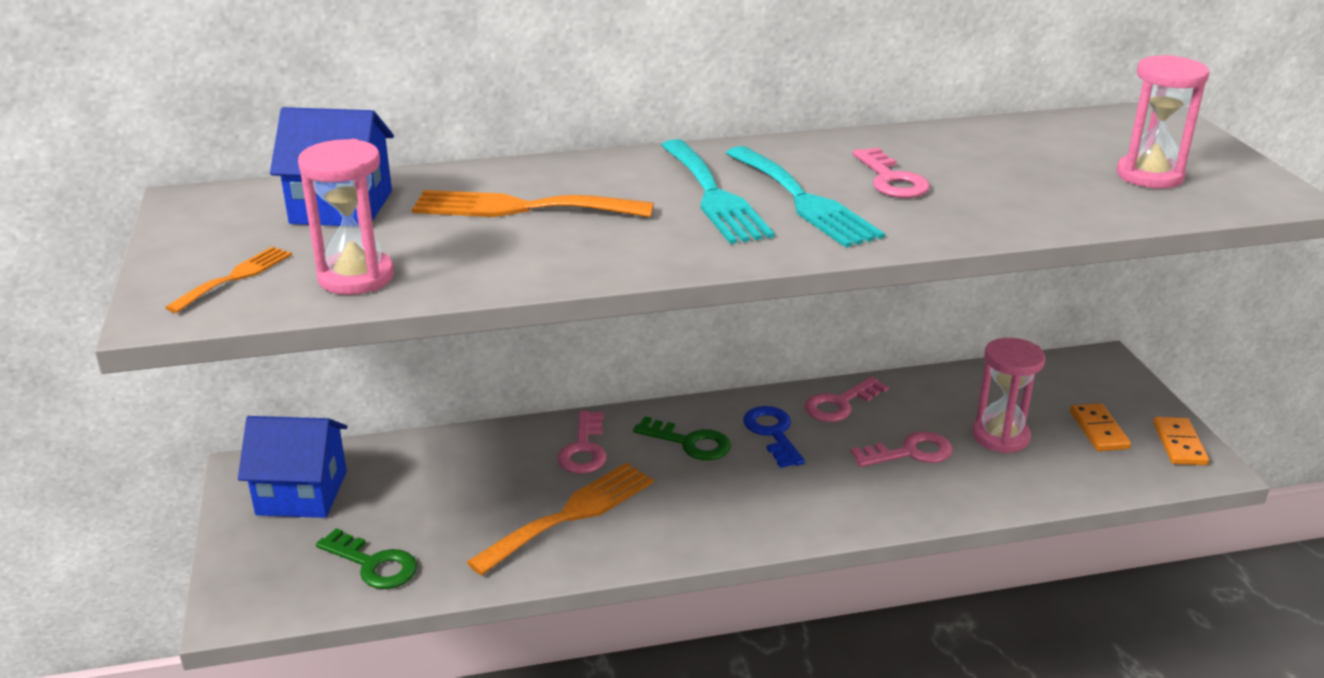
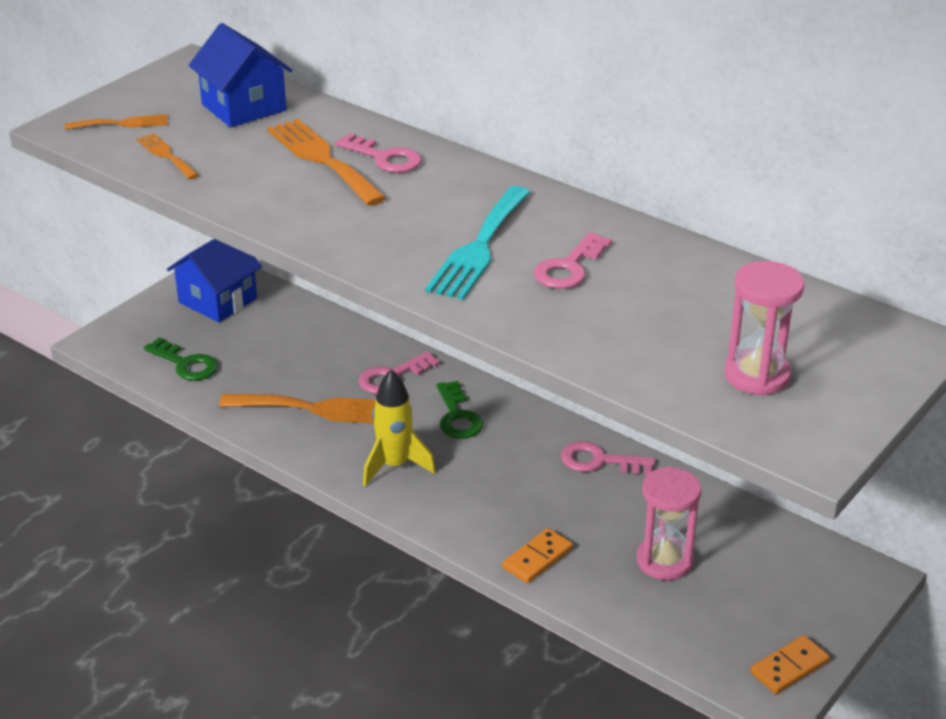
camera: 50 degrees right, 5 degrees up
blue house [238,416,348,518] -> blue house turned 75 degrees clockwise [167,239,262,323]
pink hourglass [298,139,394,295] -> orange fork [136,133,199,180]
green key [316,528,417,589] -> green key turned 45 degrees counterclockwise [144,337,218,381]
turquoise fork [661,139,775,244] -> none
blue key [743,406,805,468] -> none
pink key [851,432,953,467] -> pink key moved to [335,133,421,173]
orange domino [1070,403,1131,451] -> orange domino moved to [502,528,573,583]
none -> yellow rocket [363,369,436,487]

